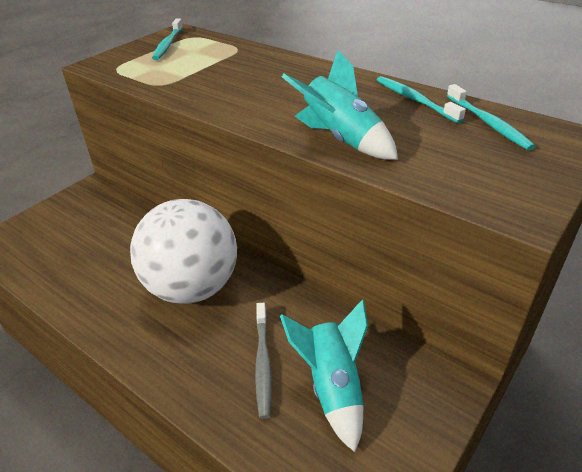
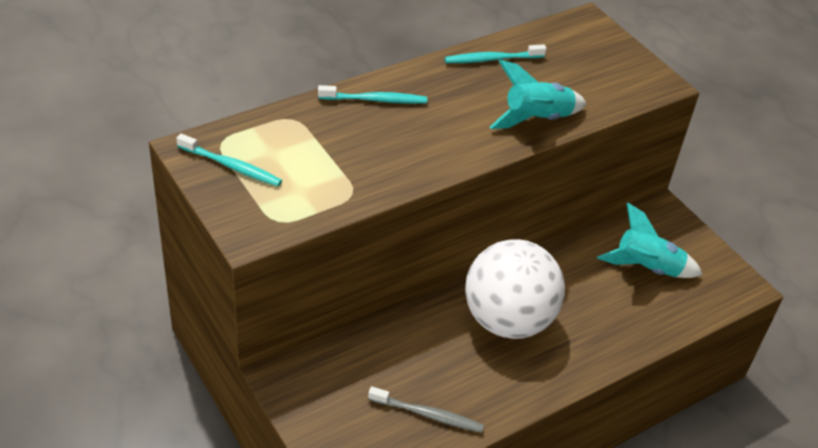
camera: 75 degrees left, 5 degrees up
grey toothbrush [255,303,272,419] -> grey toothbrush moved to [368,386,484,433]
turquoise toothbrush [447,84,535,150] -> turquoise toothbrush moved to [318,85,427,104]

